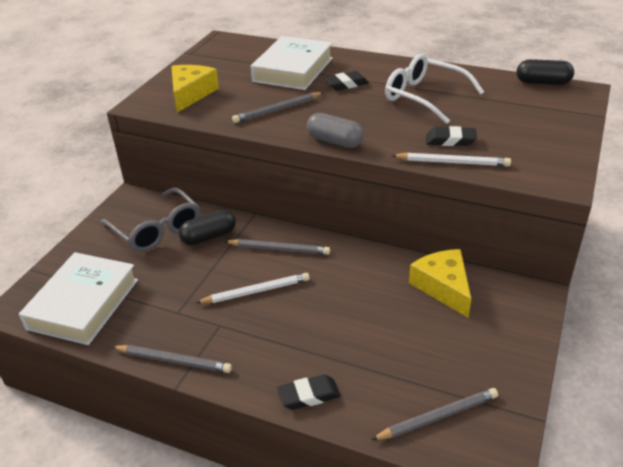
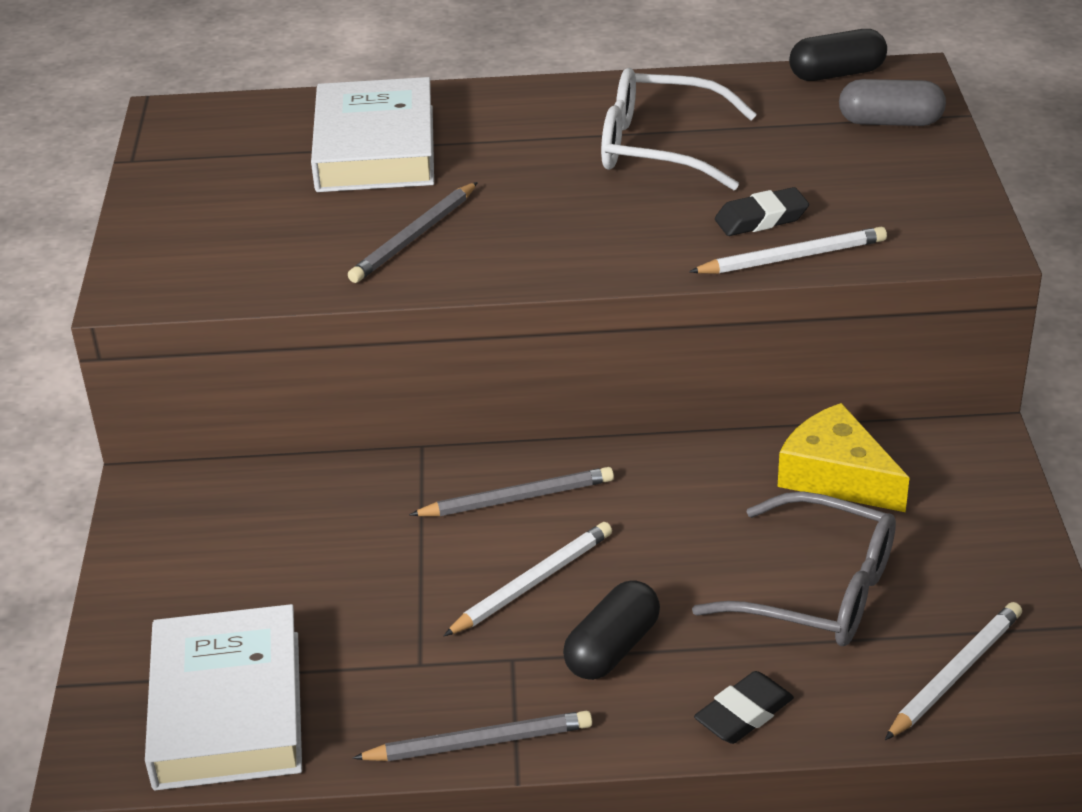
camera: 25 degrees left, 0 degrees up
grey glasses [101,187,200,252] -> grey glasses moved to [692,491,896,646]
yellow cheese [171,65,219,113] -> none
black capsule [179,210,236,246] -> black capsule moved to [563,580,660,680]
grey capsule [307,113,364,148] -> grey capsule moved to [839,79,946,126]
black eraser [324,71,369,91] -> none
grey pencil [371,388,498,440] -> white pencil [885,602,1022,740]

